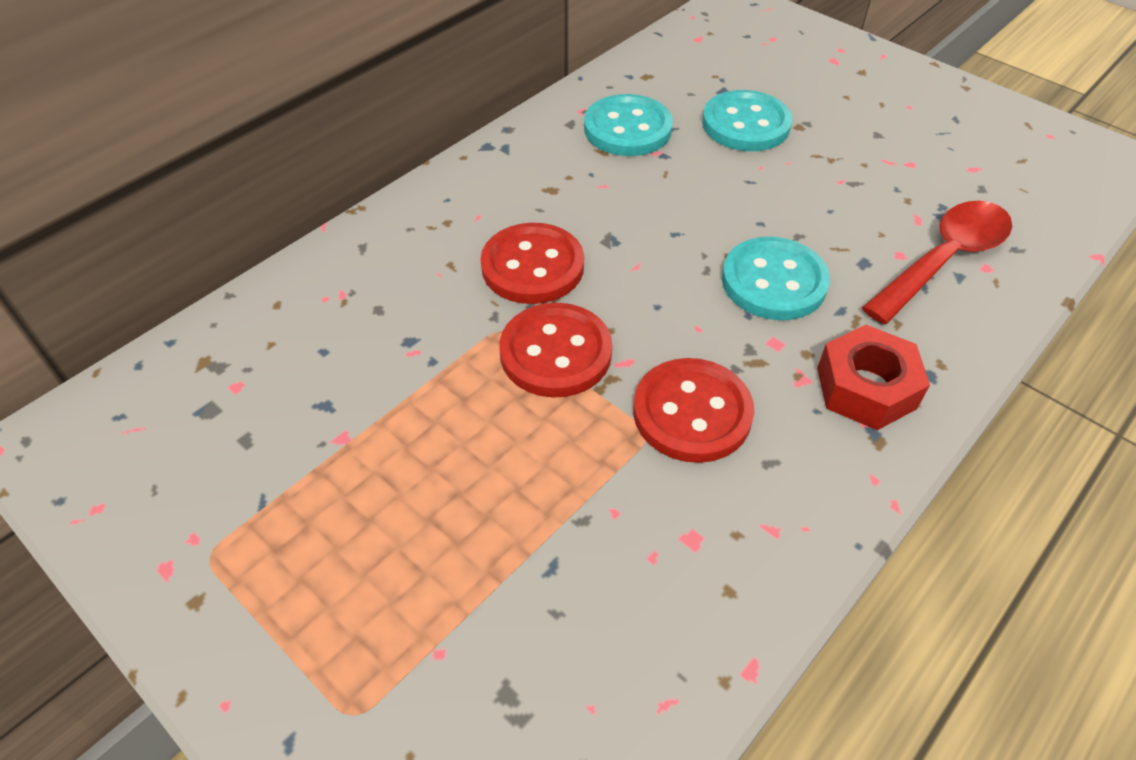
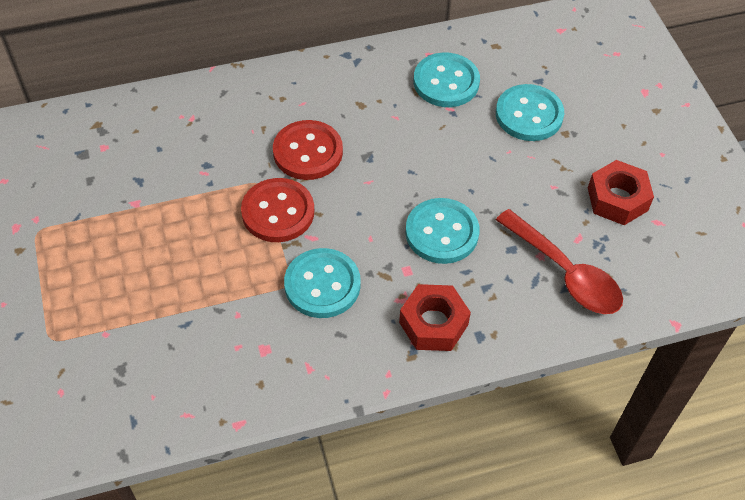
camera: 30 degrees right, 5 degrees up
red button [633,358,754,463] -> turquoise button [284,248,361,318]
red spoon [862,201,1012,324] -> red spoon turned 60 degrees clockwise [496,209,623,314]
none -> red nut [588,160,654,225]

